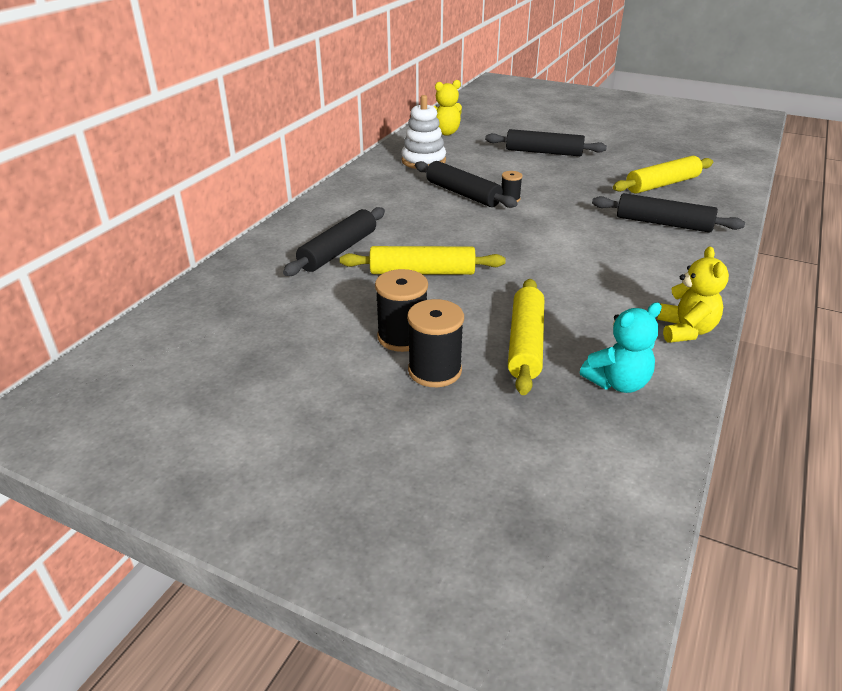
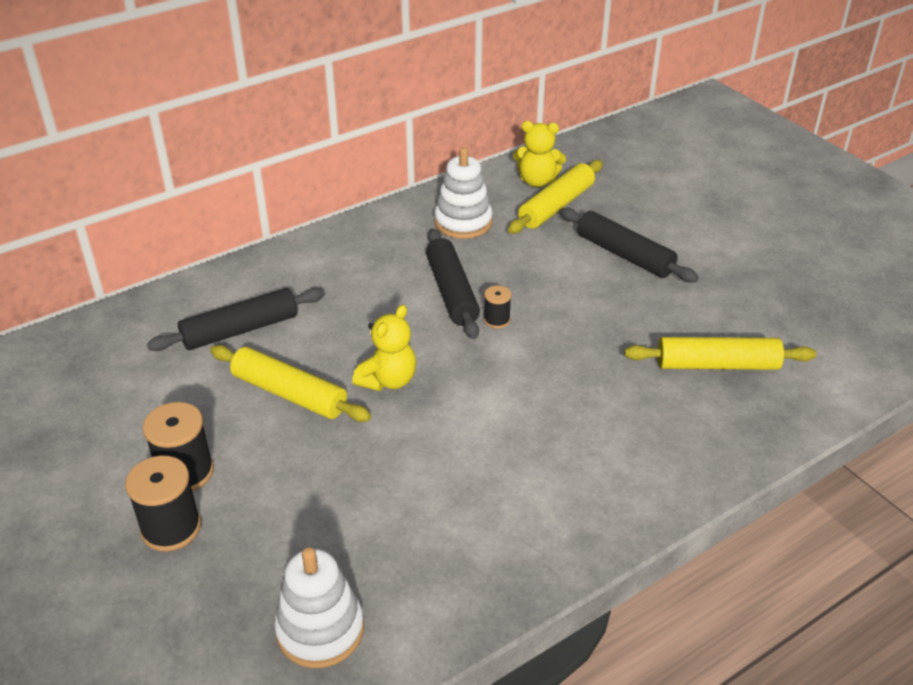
camera: 30 degrees right, 5 degrees up
yellow rolling pin [508,279,544,395] -> yellow rolling pin moved to [508,160,603,234]
turquoise teddy bear [580,302,662,393] -> white stacking toy [274,547,364,668]
black rolling pin [592,193,745,233] -> none
yellow teddy bear [657,246,729,343] -> yellow teddy bear moved to [352,305,416,391]

